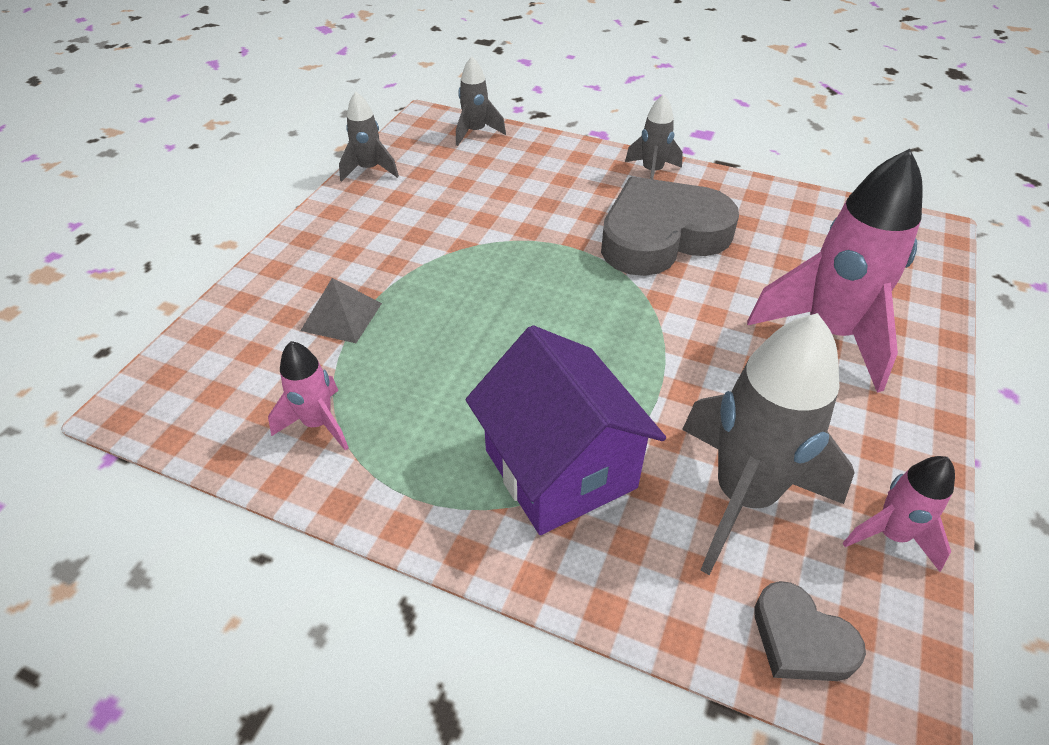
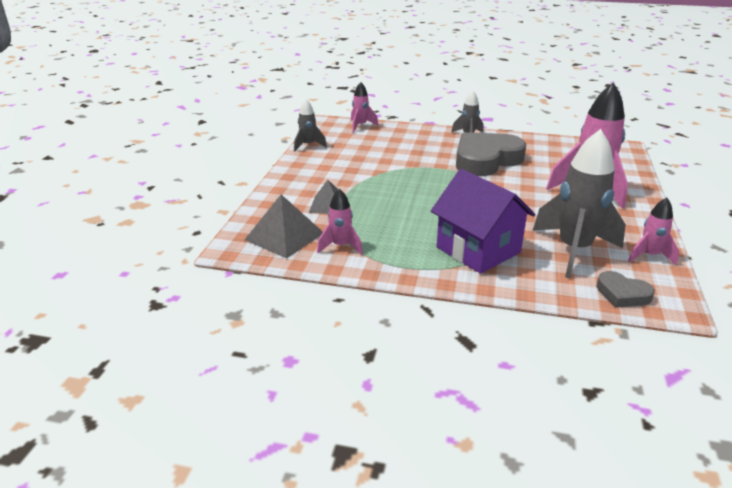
camera: 10 degrees left, 15 degrees down
grey rocket [456,56,506,146] -> pink rocket [351,82,379,132]
none -> grey pyramid [244,194,323,258]

